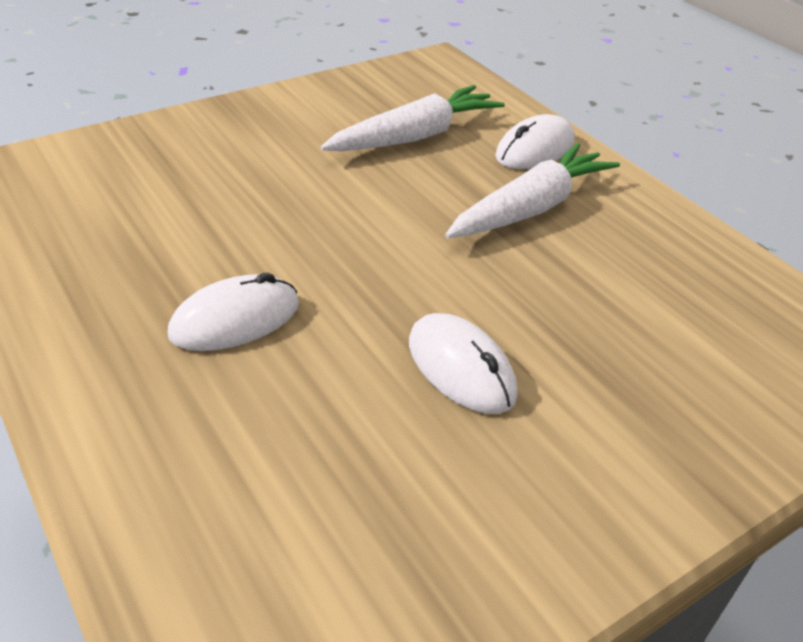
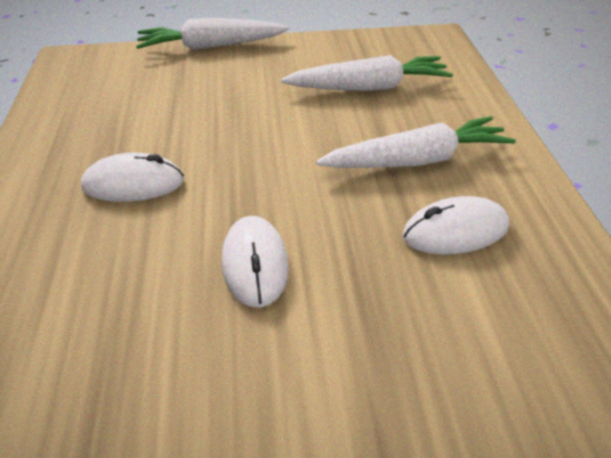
camera: 30 degrees right, 0 degrees up
white mouse [495,114,575,169] -> white mouse moved to [402,196,509,255]
none -> white carrot [136,18,289,50]

